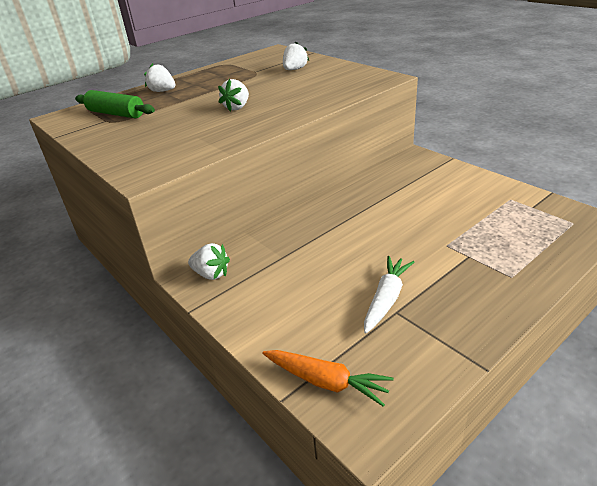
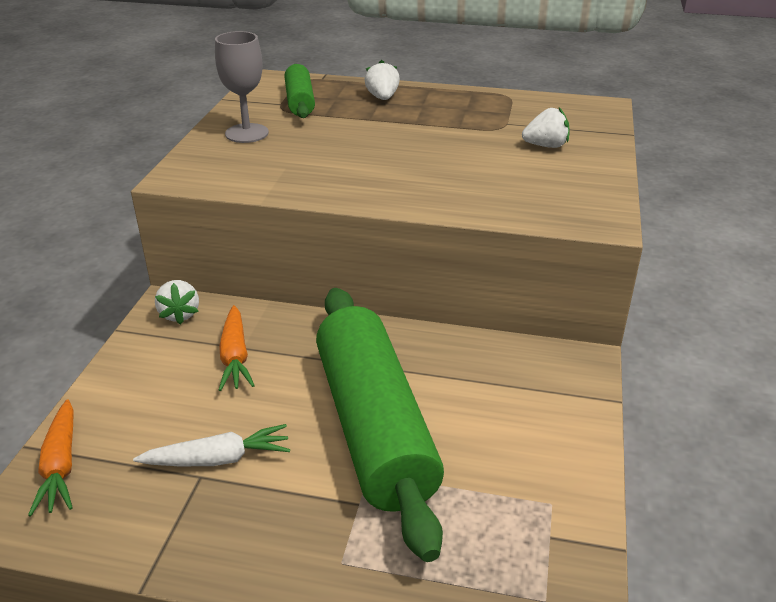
camera: 50 degrees right, 0 degrees up
white strawberry [218,79,249,111] -> none
none -> grey goblet [215,31,269,143]
none -> orange carrot [219,305,255,391]
none -> green rolling pin [316,288,444,562]

